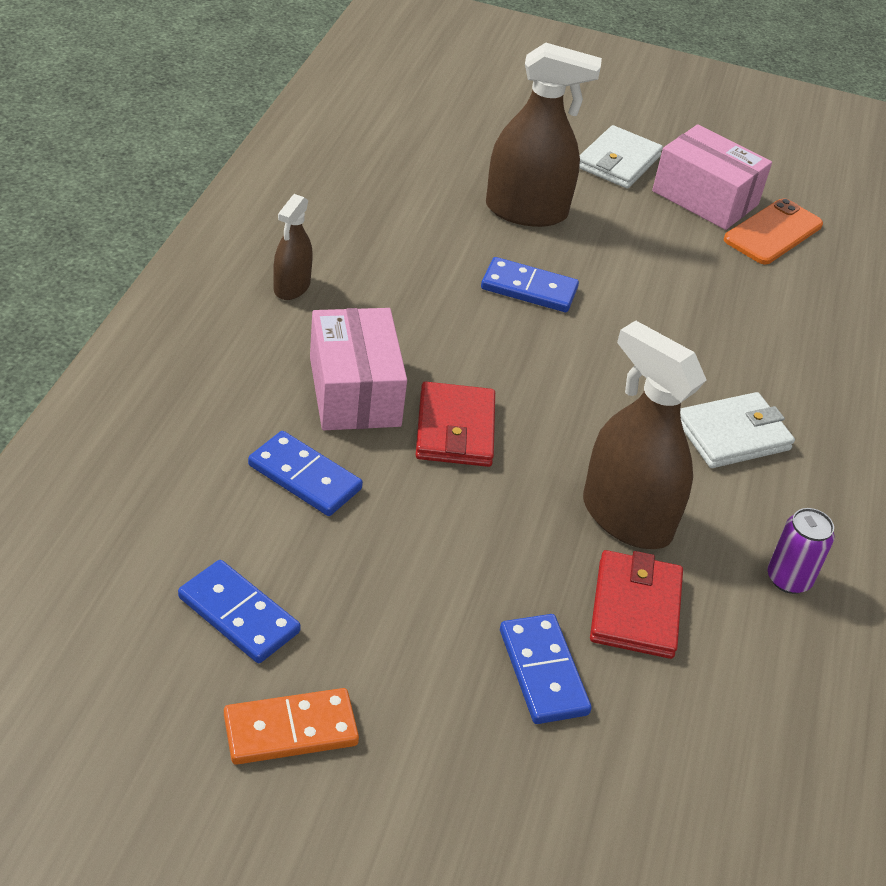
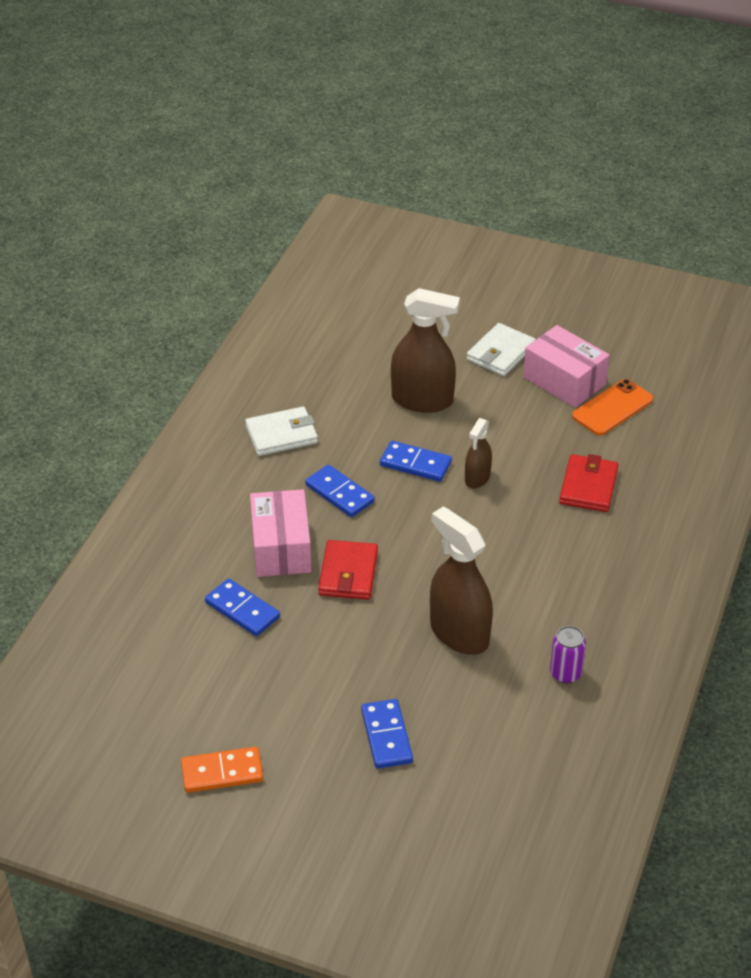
camera: 10 degrees right, 0 degrees up
blue domino [178,560,301,663] -> blue domino moved to [305,464,375,517]
brown spray bottle [273,194,313,300] -> brown spray bottle moved to [465,418,492,489]
red wallet [590,550,683,659] -> red wallet moved to [559,454,619,512]
white wallet [680,392,795,468] -> white wallet moved to [245,406,318,456]

